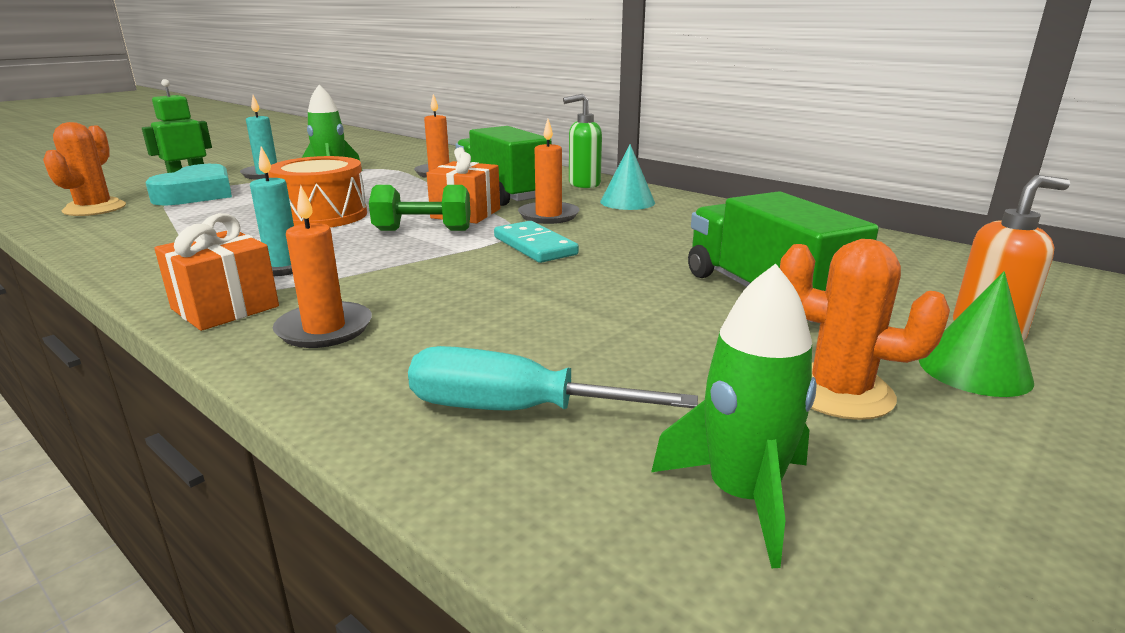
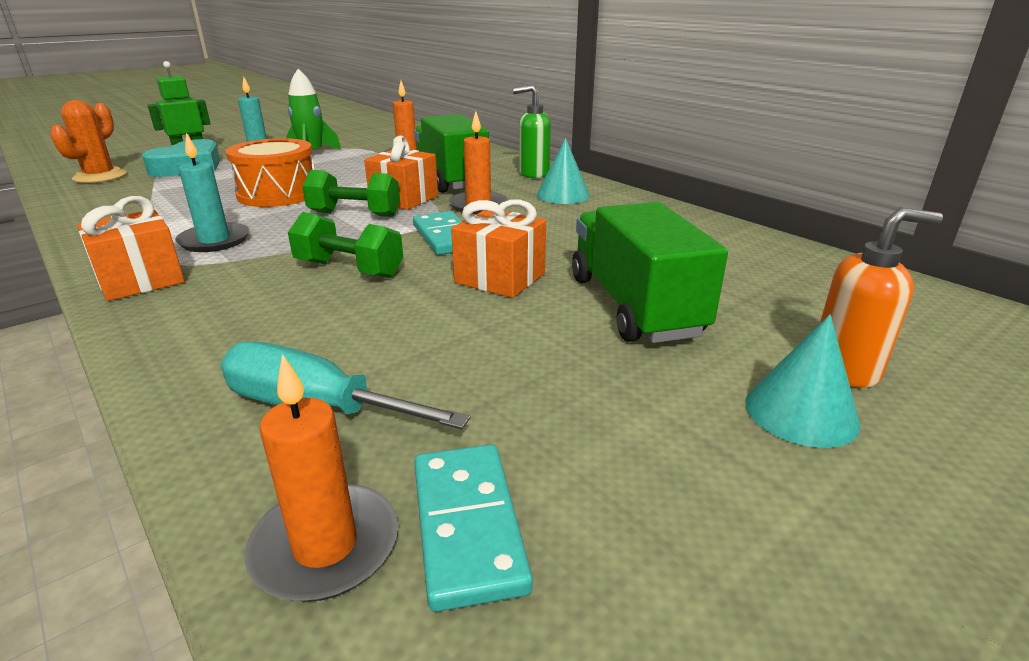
camera: 10 degrees right, 5 degrees up
orange candle [273,185,372,348] -> orange candle moved to [244,354,398,602]
green rocket [651,263,817,568] -> turquoise domino [414,444,533,612]
orange cactus [780,239,950,420] -> none
green cone [919,271,1034,397] -> turquoise cone [745,314,860,448]
none -> green dumbbell [288,212,403,278]
none -> orange gift [451,200,546,298]

